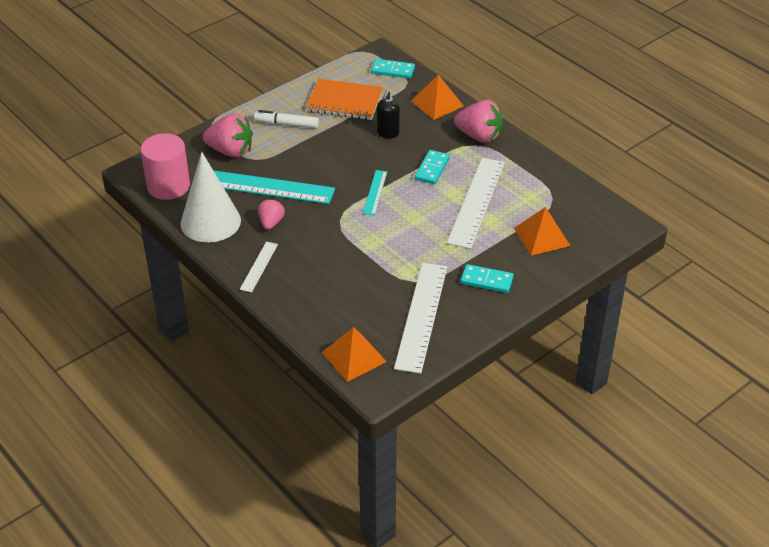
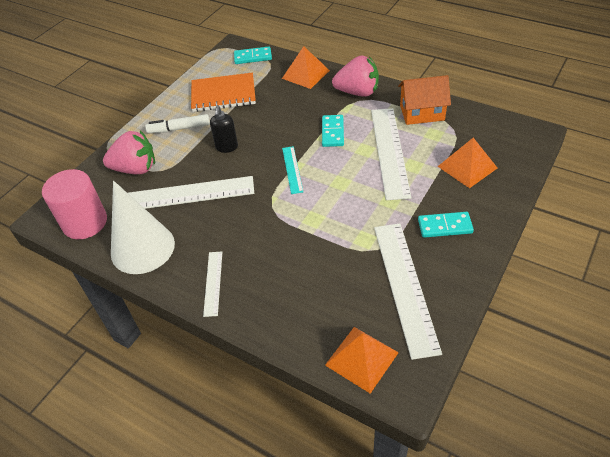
camera: 15 degrees left, 5 degrees up
turquoise ruler [213,170,335,204] -> white ruler [128,176,254,209]
pink strawberry [258,198,285,230] -> none
black soap dispenser [377,90,400,138] -> black soap dispenser moved to [210,105,238,153]
none -> orange house [398,75,451,125]

